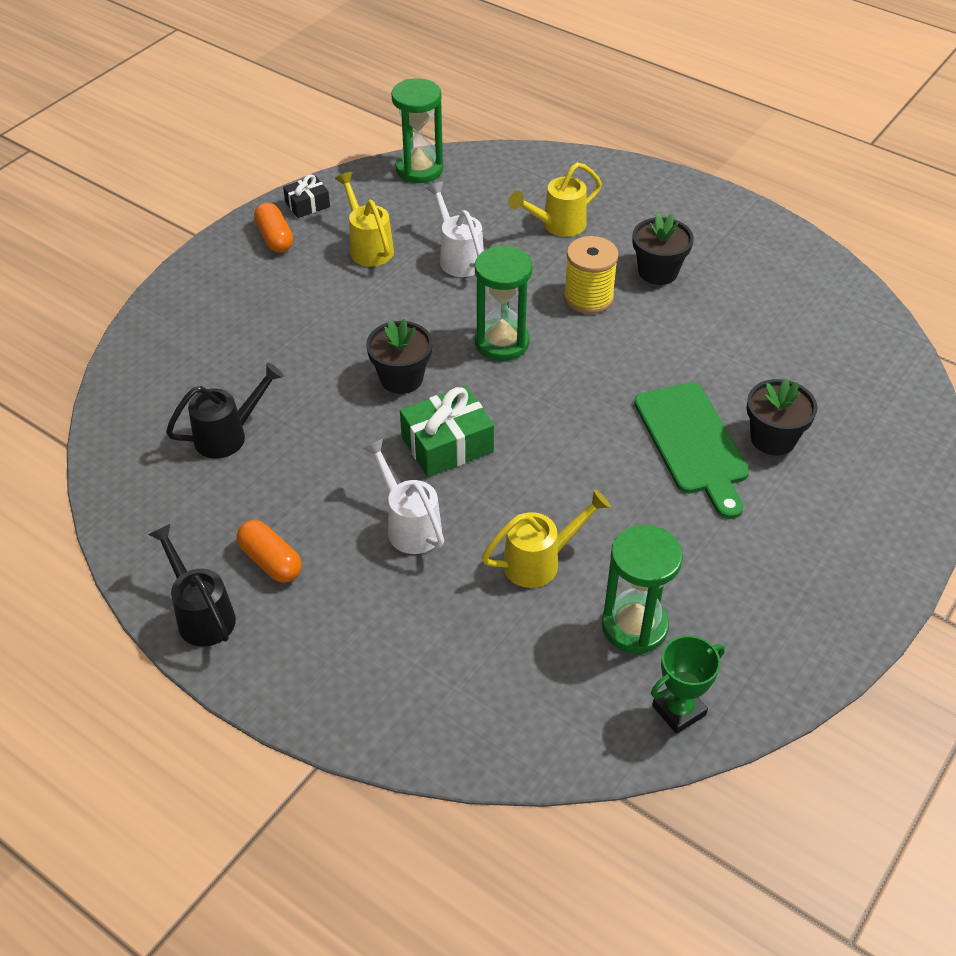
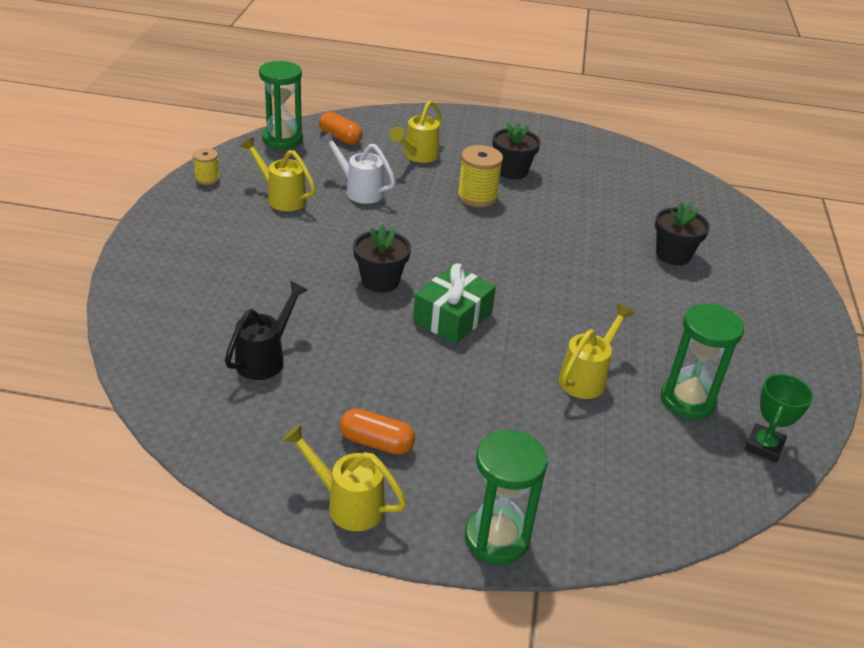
camera: 30 degrees left, 10 degrees down
black watering can [148,524,236,647] -> yellow watering can [282,424,407,531]
orange capsule [254,203,293,253] -> orange capsule moved to [319,112,362,145]
black gift [283,174,330,218] -> yellow spool [193,148,220,185]
white watering can [363,439,444,554] -> none
green hourglass [475,245,532,361] -> green hourglass moved to [465,430,548,564]
green cutting board [634,382,749,519] -> none

